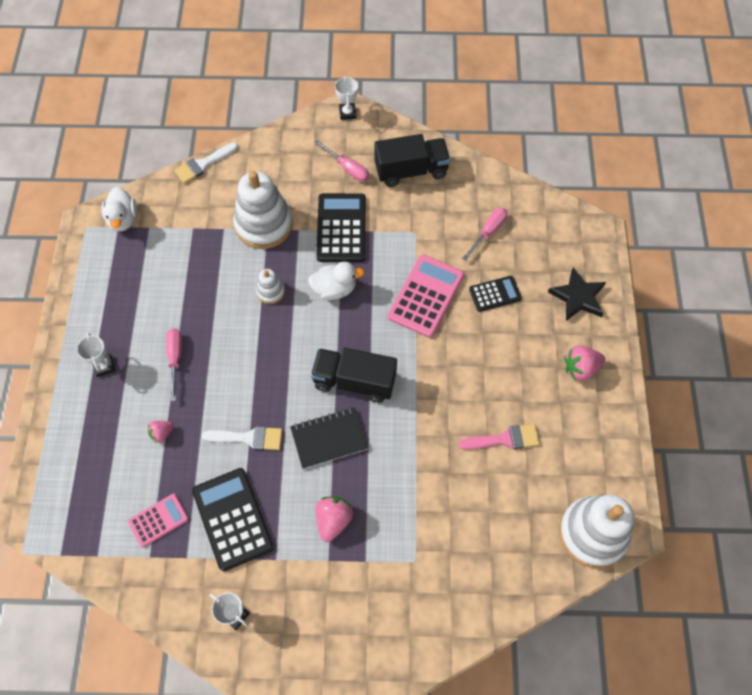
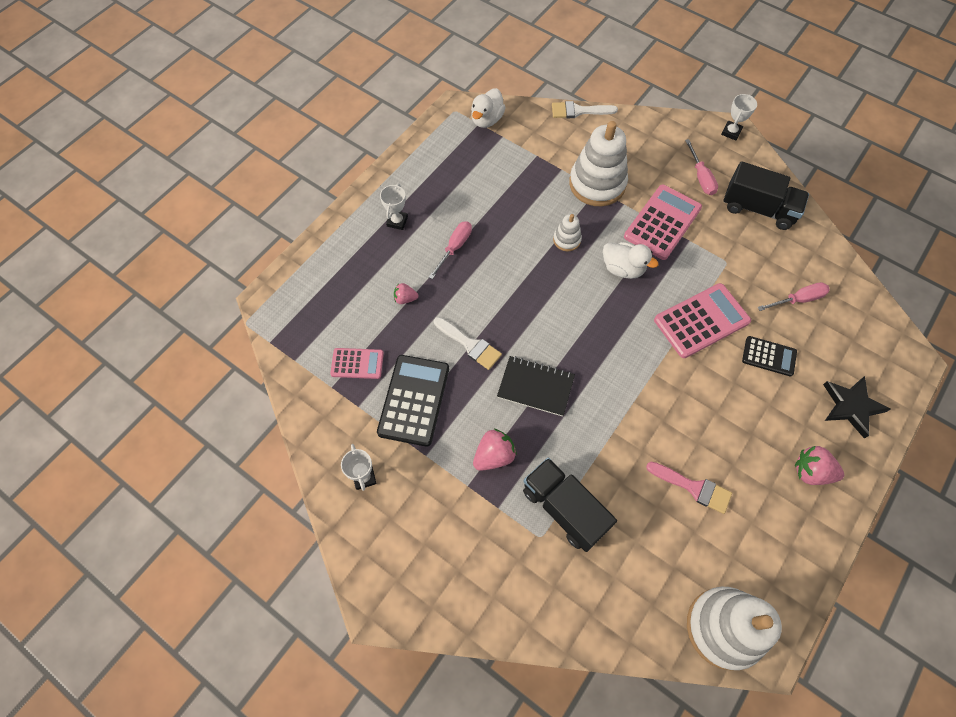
camera: 35 degrees right, 0 degrees up
black truck [311,348,397,403] -> black truck moved to [523,458,617,552]
black calculator [316,193,366,262] -> pink calculator [624,184,702,260]

